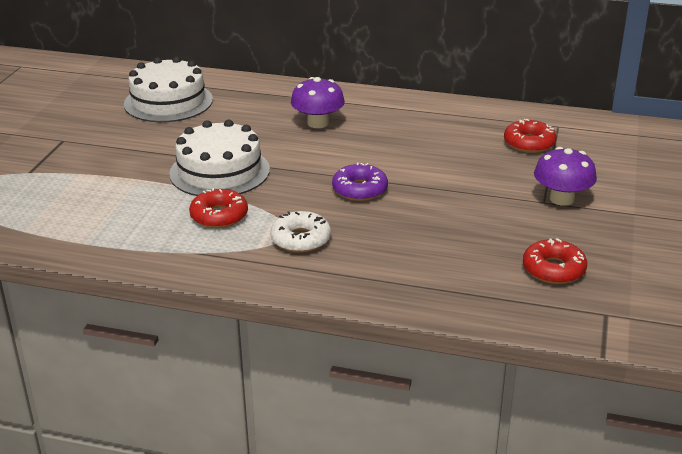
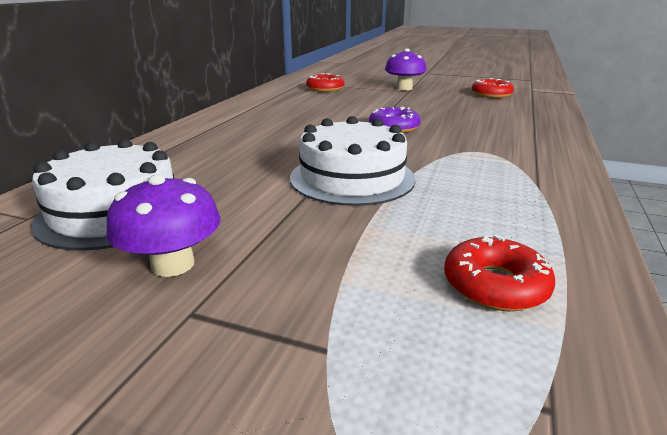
camera: 85 degrees left, 5 degrees down
red donut [189,188,248,228] -> red donut moved to [444,235,555,311]
white donut [270,211,331,253] -> none
purple mushroom [291,77,345,128] -> purple mushroom moved to [106,174,221,277]

